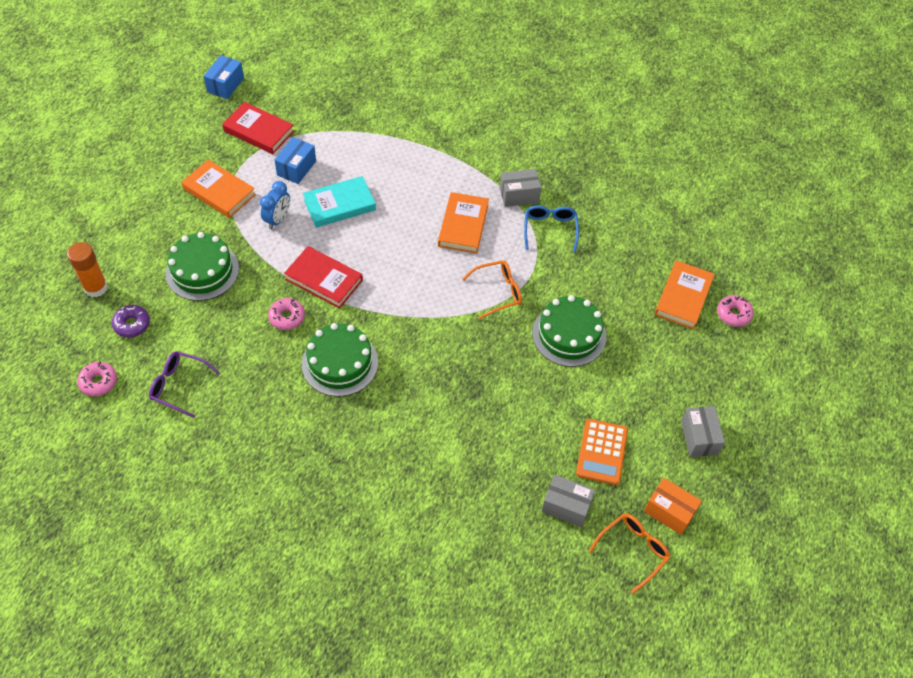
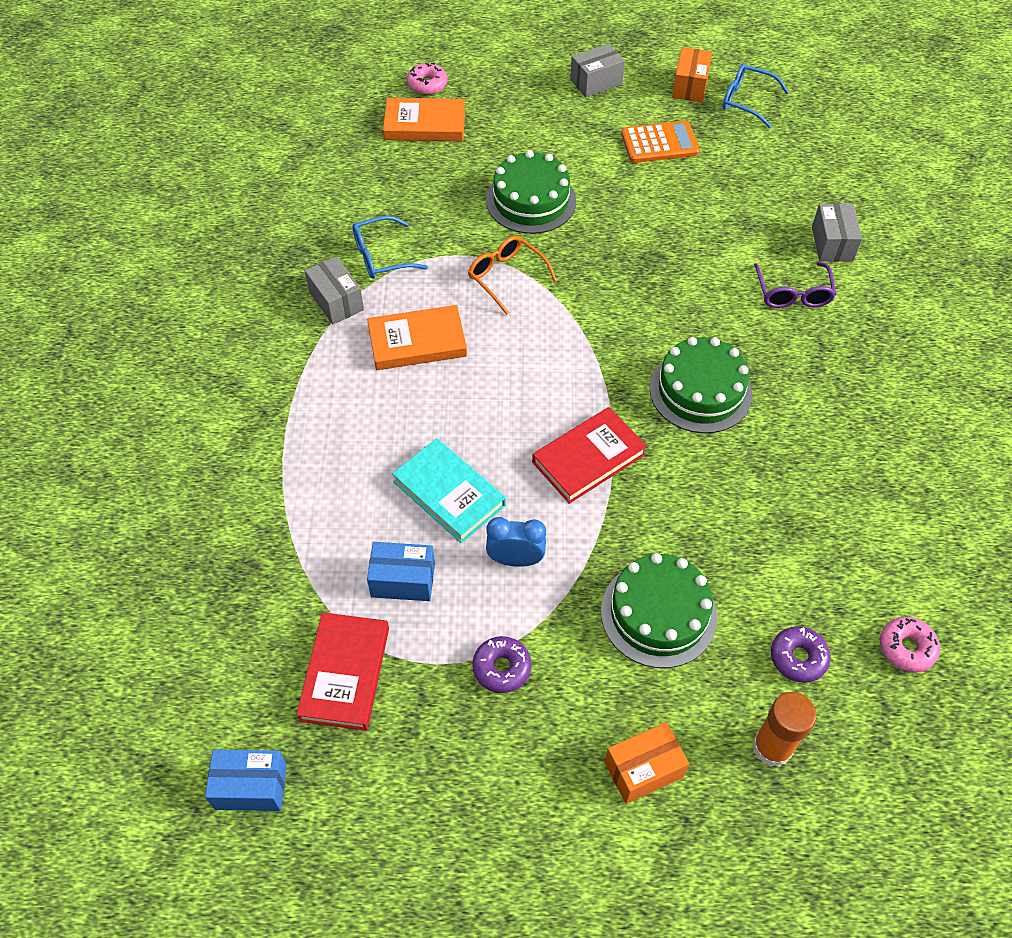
camera: 110 degrees left, 0 degrees up
purple glasses [149,351,220,418] -> purple glasses moved to [754,262,836,308]
orange book [181,159,256,218] -> purple donut [472,636,531,693]
pink donut [268,298,305,330] -> none
red book [284,246,363,309] -> red book turned 45 degrees clockwise [532,407,647,504]
grey box [541,474,595,527] -> grey box moved to [812,203,862,262]
orange glasses [589,513,670,594] -> blue glasses [723,63,789,128]
none -> orange box [604,722,689,804]

